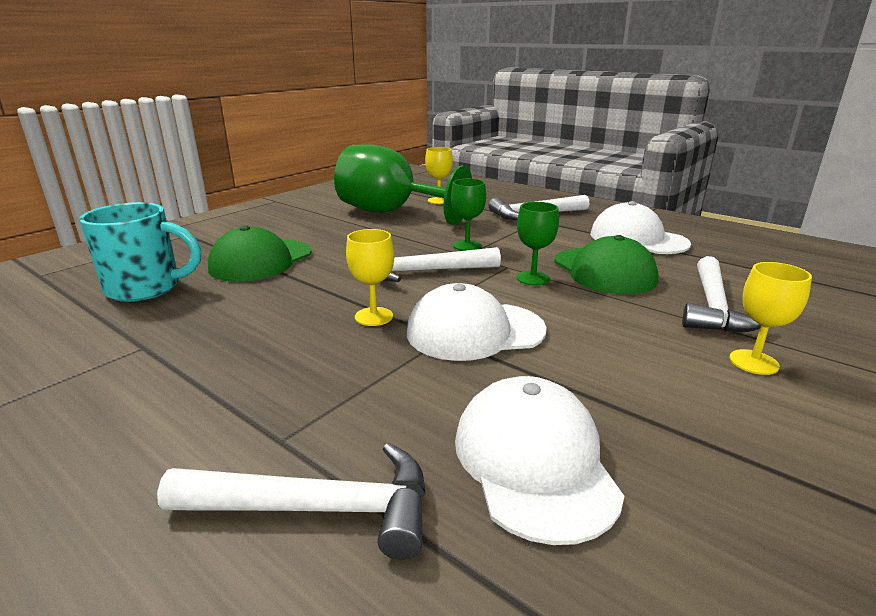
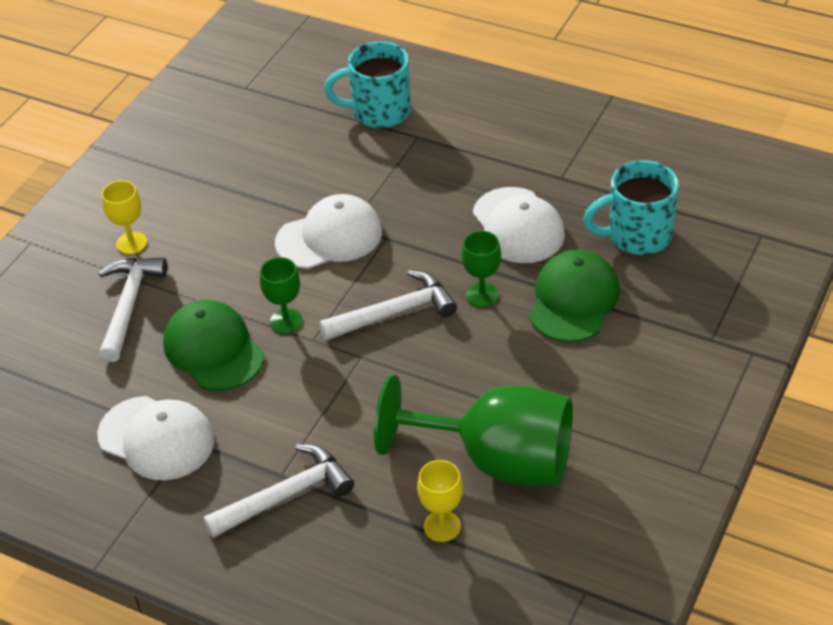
camera: 170 degrees right, 20 degrees up
white hammer [157,443,426,560] -> turquoise mug [324,41,411,128]
yellow goblet [346,229,394,326] -> none
green goblet [451,179,486,251] -> green goblet moved to [462,231,501,307]
white cap [455,376,624,545] -> white cap moved to [473,187,565,263]

